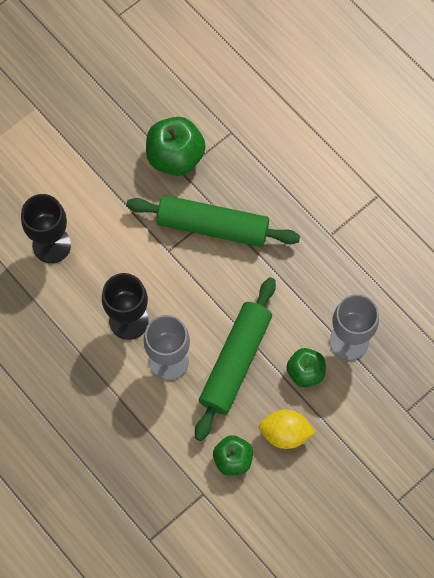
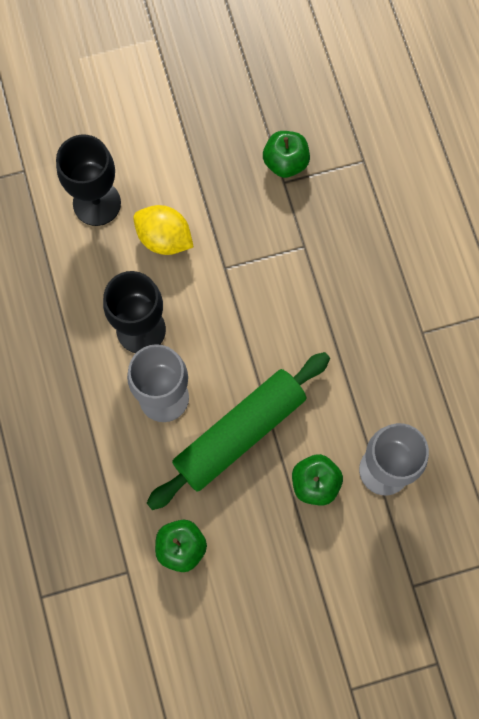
camera: 25 degrees right, 5 degrees up
green rolling pin [126,195,300,247] -> none
green apple [146,117,206,176] -> green apple [263,131,310,178], size x0.63
yellow lemon [259,409,316,449] -> yellow lemon moved to [133,205,194,255]

